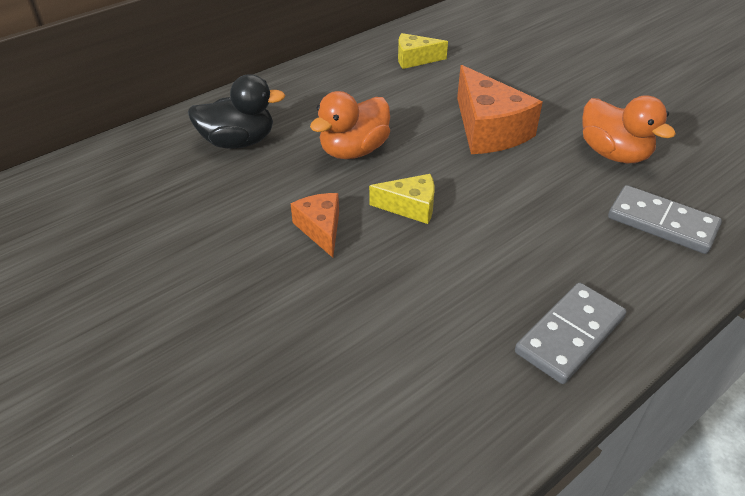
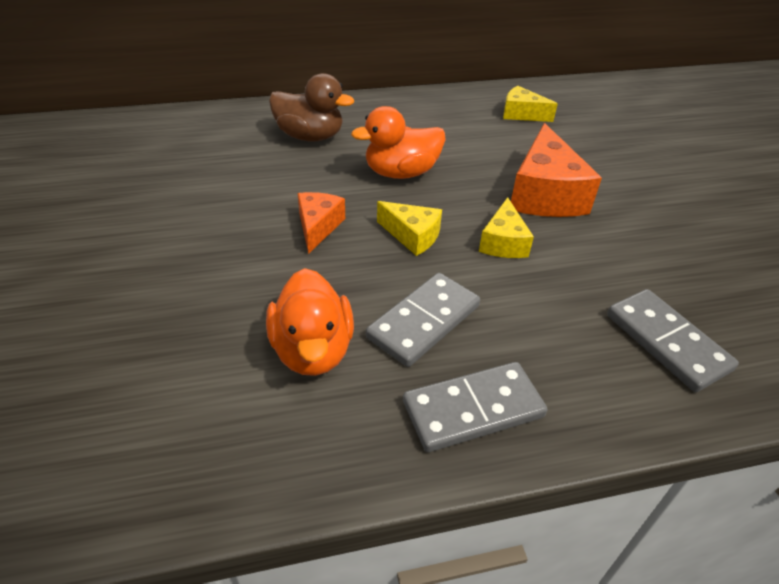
camera: 25 degrees right, 0 degrees up
black duck [188,74,286,149] -> brown duck [269,73,354,142]
orange duck [582,95,676,163] -> orange duck moved to [266,268,354,376]
none -> grey domino [366,273,480,367]
none -> yellow cheese [479,197,534,258]

